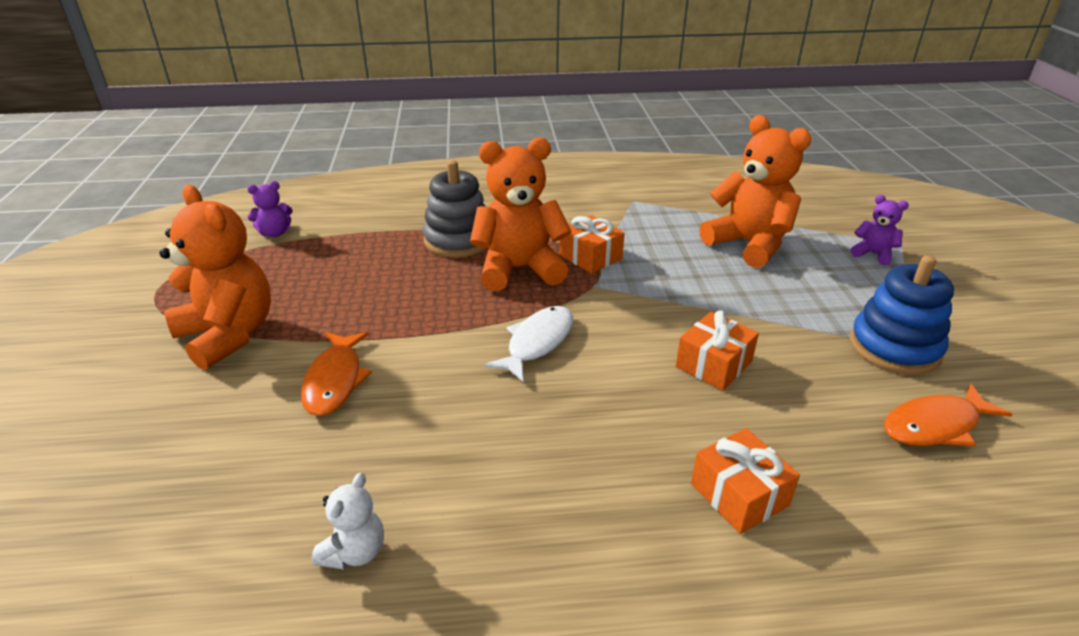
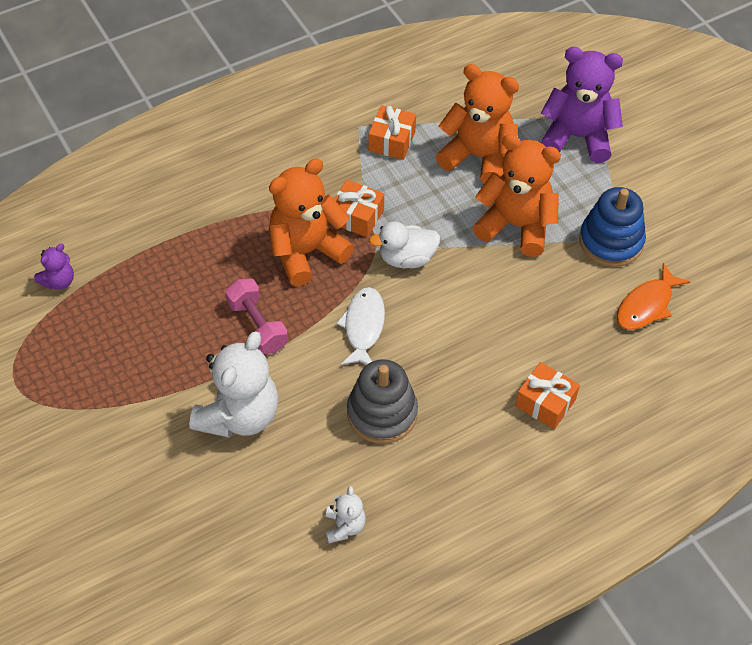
camera: 25 degrees left, 20 degrees up
orange teddy bear [159,185,271,370] -> orange teddy bear moved to [473,134,561,257]
orange fish [301,332,372,416] -> white teddy bear [189,331,278,438]
grey stacking toy [423,160,487,258] -> grey stacking toy moved to [347,359,418,444]
orange gift [676,311,759,391] -> orange gift moved to [368,105,416,160]
purple teddy bear [851,195,909,266] -> purple teddy bear [541,47,623,163], size x2.11
none -> pink dumbbell [225,278,288,354]
none -> white duck [369,221,440,268]

